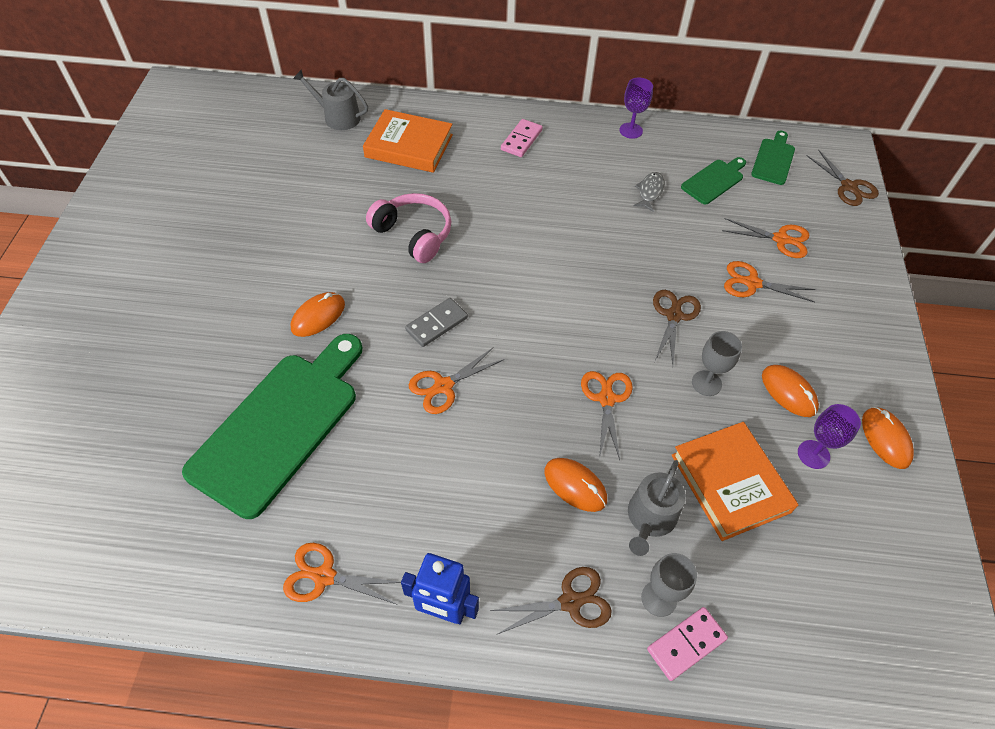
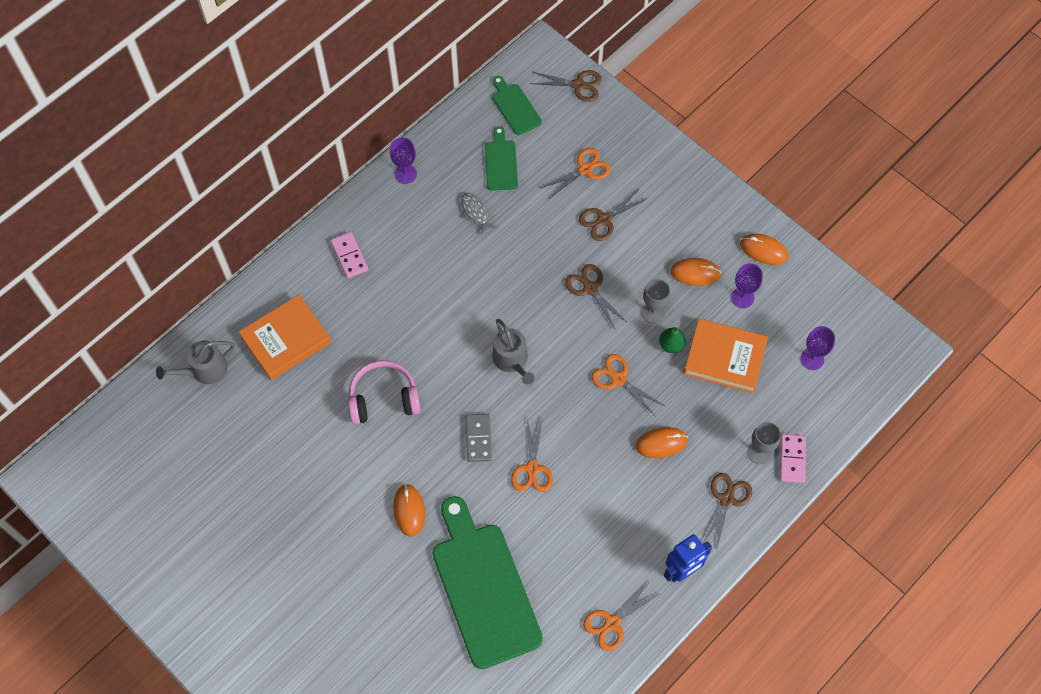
camera: 50 degrees left, 10 degrees up
grey watering can [628,460,686,556] -> grey watering can moved to [492,319,535,385]
orange scissors [724,261,816,302] -> brown scissors [579,188,648,241]
none -> green pear [659,327,686,353]
none -> purple goblet [801,326,835,370]

